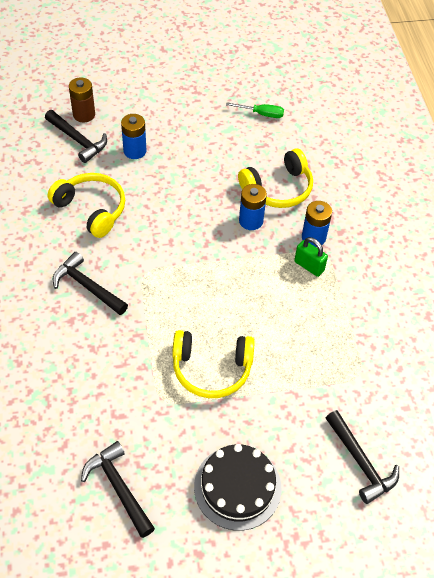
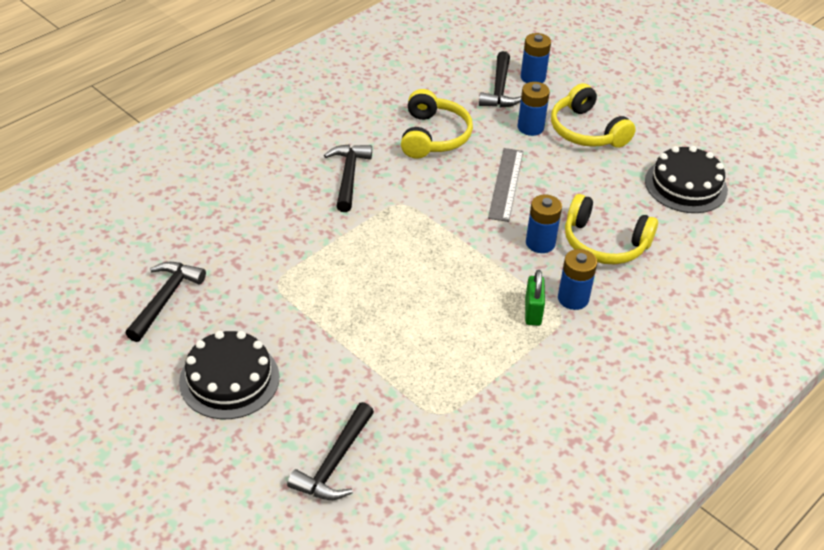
camera: 55 degrees right, 10 degrees down
brown battery [69,77,95,122] -> blue battery [521,33,551,83]
yellow headphones [172,330,255,398] -> yellow headphones moved to [551,83,636,148]
green screwdriver [226,102,284,118] -> black cake [645,146,728,213]
none -> grey ruler [488,148,523,222]

